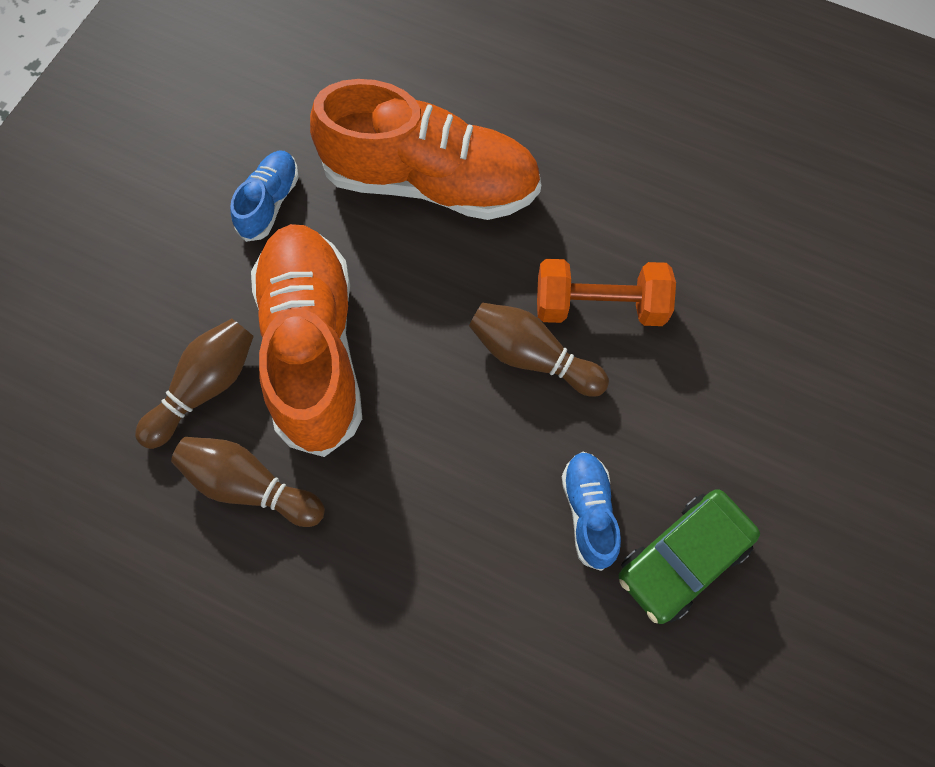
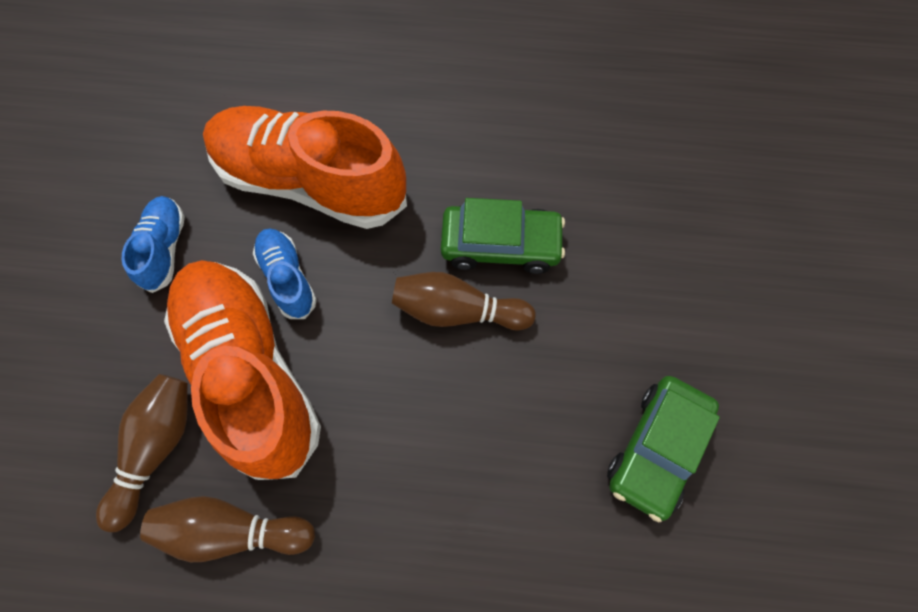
camera: 20 degrees left, 0 degrees up
orange shoe [310,79,541,220] -> orange shoe turned 150 degrees counterclockwise [203,106,407,229]
orange dumbbell [537,259,676,326] -> green car [441,198,565,274]
blue shoe [562,452,621,571] -> blue shoe moved to [253,228,317,319]

